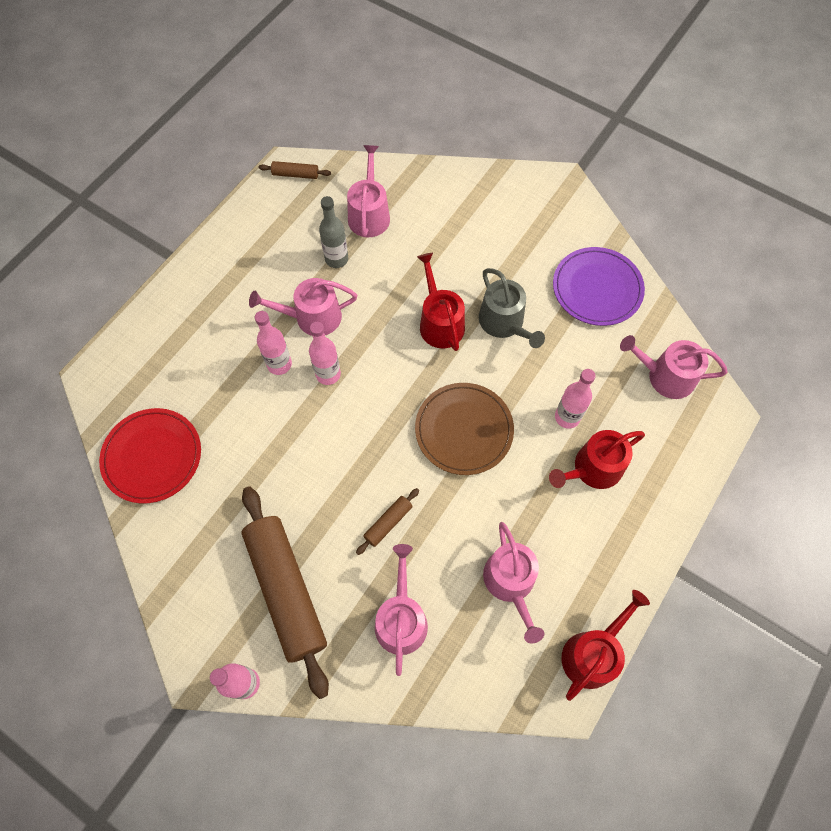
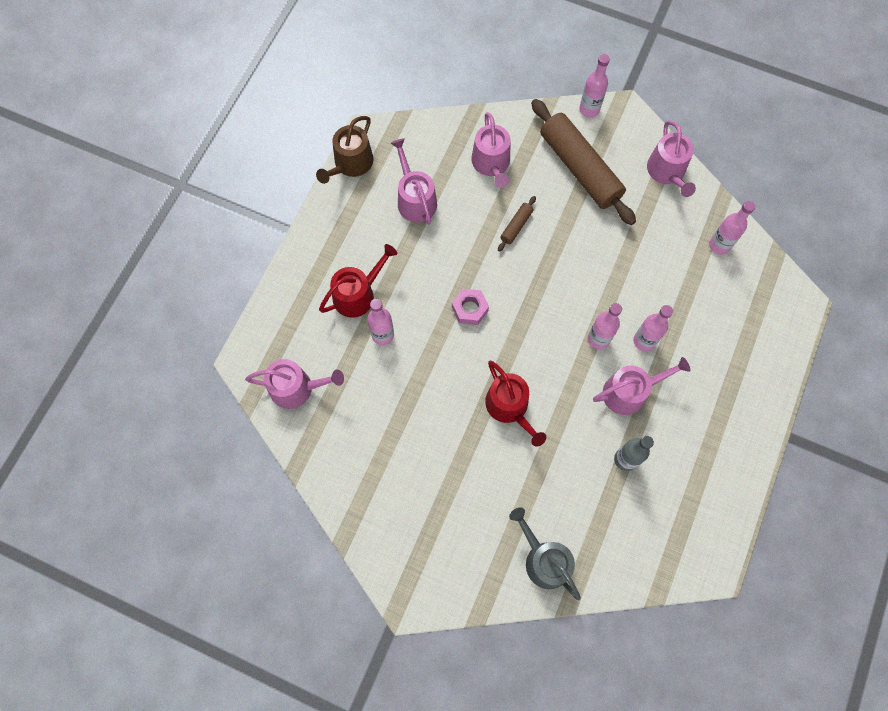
camera: 170 degrees right, 5 degrees up
red plate [99,408,201,504] -> pink bottle [709,201,755,255]
brown rolling pin [259,161,331,179] -> none
pink watering can [347,145,390,237] -> pink watering can moved to [647,120,696,197]
brown plate [415,383,514,475] -> pink nut [452,289,489,325]
grey watering can [479,268,545,348] -> grey watering can moved to [509,508,581,600]
purple plate [553,247,645,326] -> none
red watering can [561,590,650,701] -> brown watering can [316,116,373,184]

